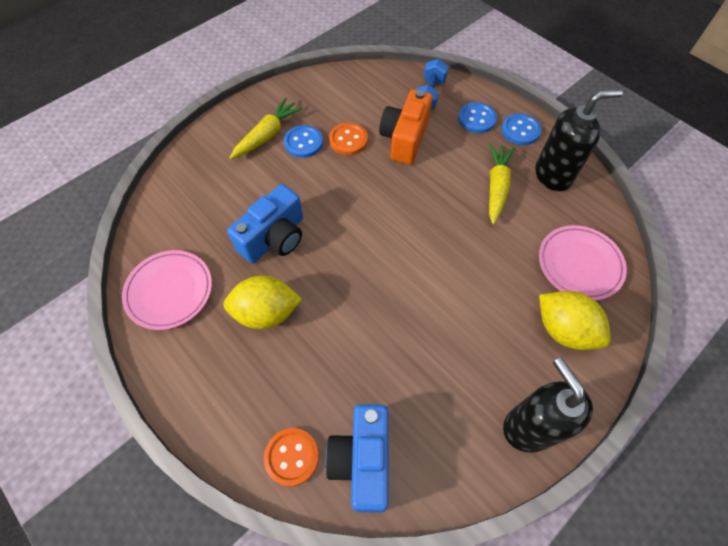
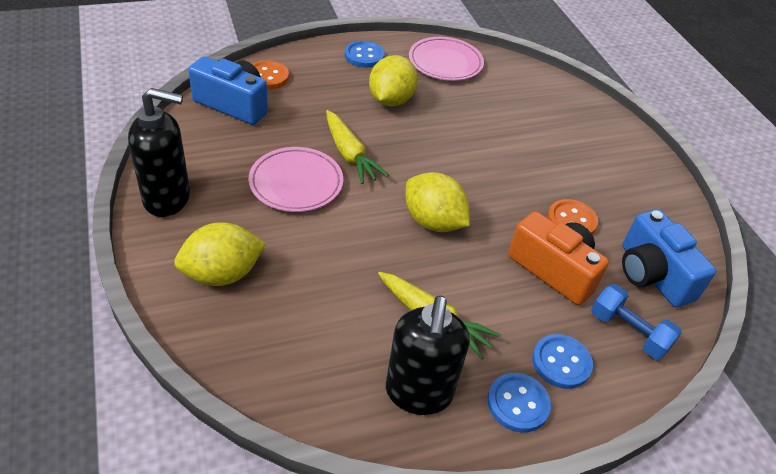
camera: 110 degrees right, 15 degrees down
blue camera [227,184,303,263] -> blue camera moved to [622,209,716,307]
yellow carrot [229,98,303,159] -> yellow carrot moved to [326,110,389,184]
blue button [284,125,323,158] -> blue button moved to [345,41,385,68]
pink plate [539,225,627,300] -> pink plate moved to [249,147,343,212]
none -> yellow lemon [405,172,470,232]

